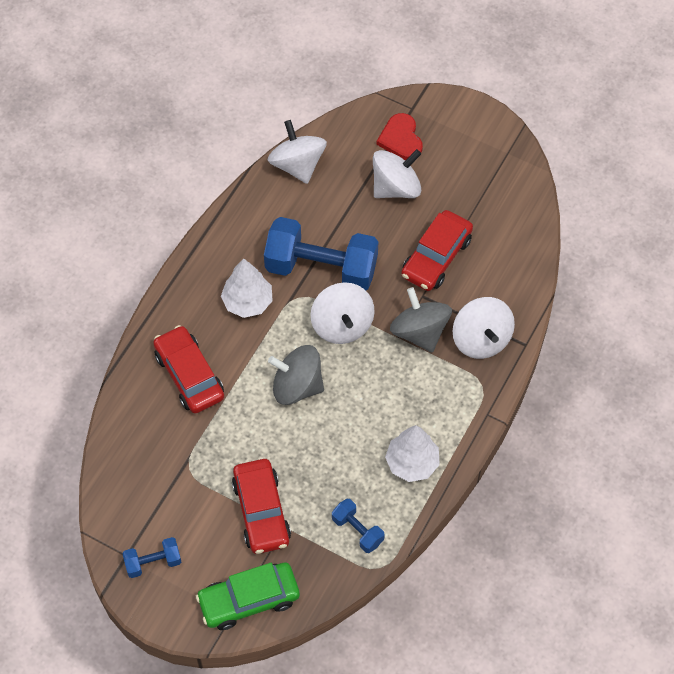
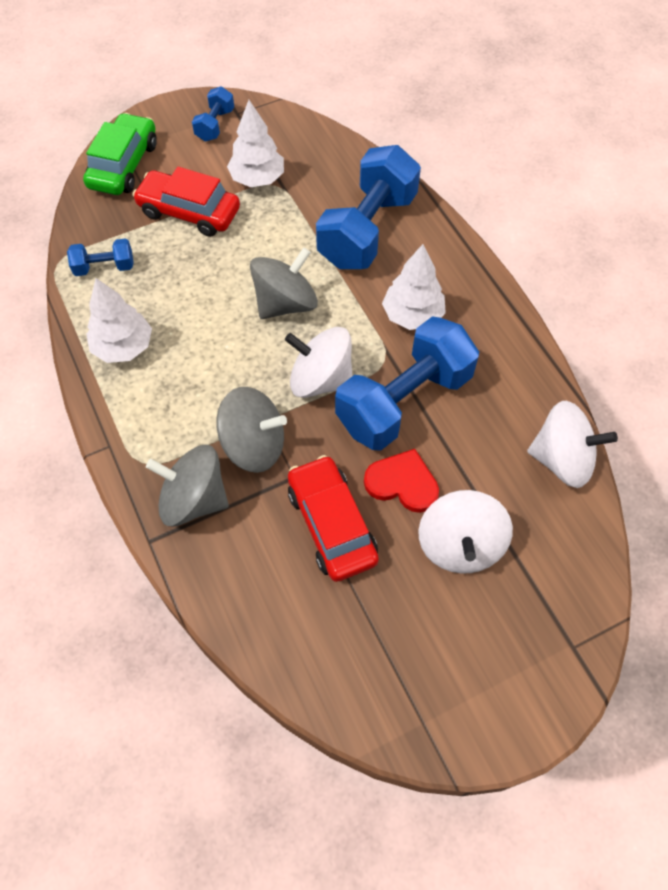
camera: 125 degrees right, 0 degrees up
red car [153,325,224,414] -> blue dumbbell [316,145,421,269]
red heart [377,113,423,160] -> red heart moved to [364,449,439,513]
white spinning top [453,297,515,359] -> grey spinning top [146,445,229,526]
none -> white tree [227,100,284,187]

